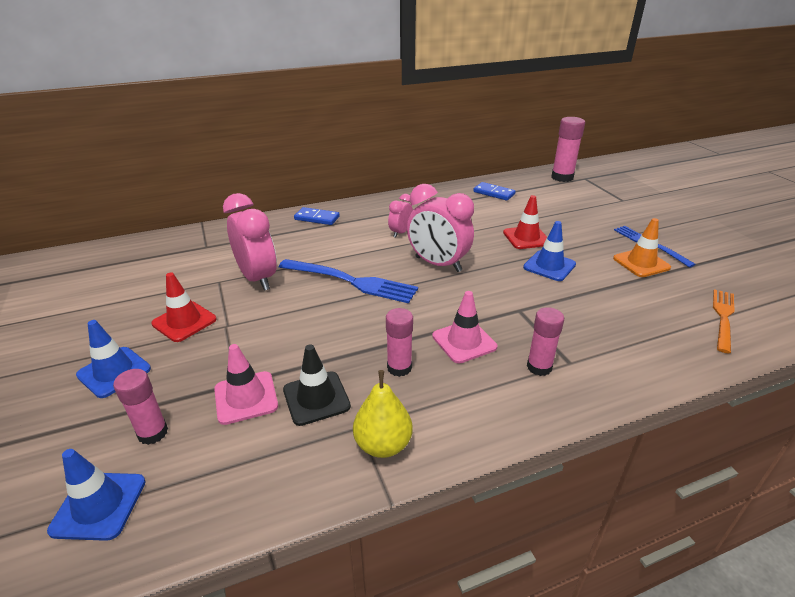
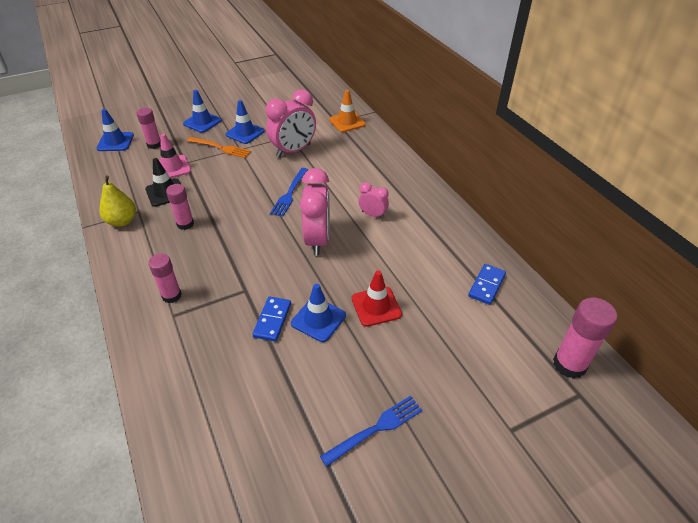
camera: 85 degrees right, 10 degrees up
red traffic cone [151,272,217,342] -> blue traffic cone [225,100,265,144]
blue fork [279,259,418,303] -> blue fork [270,168,308,217], size x0.66
blue domino [294,207,340,225] -> blue domino moved to [252,296,291,341]
pink clock [407,184,474,272] -> pink clock turned 150 degrees clockwise [300,168,330,256]
pink traffic cone [432,291,497,364] -> none
orange traffic cone [613,218,671,277] -> orange traffic cone moved to [329,90,366,132]
orange fork [713,289,734,353] -> orange fork moved to [187,137,251,158]

